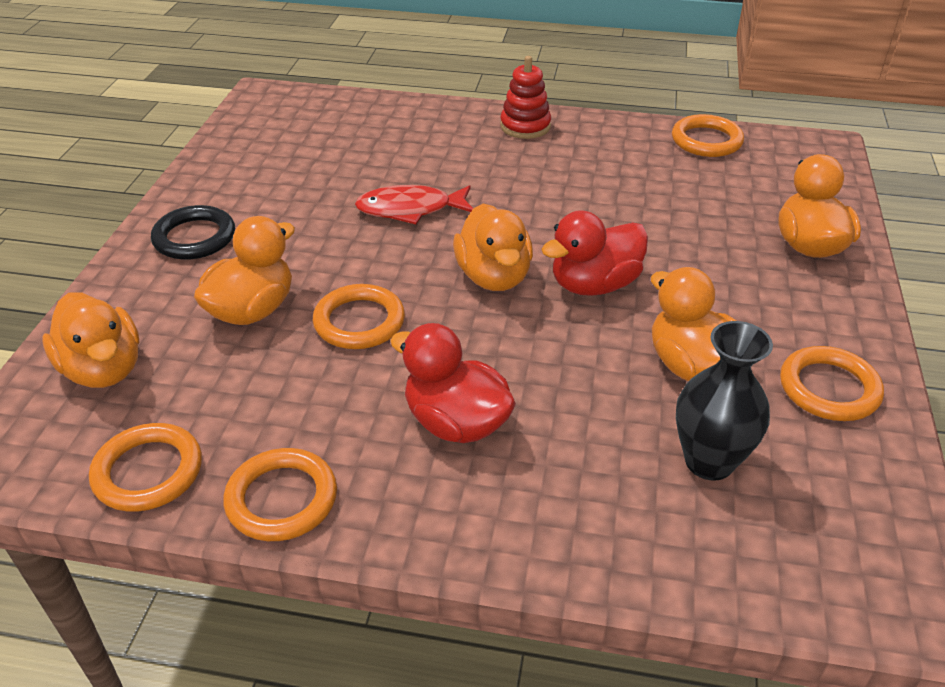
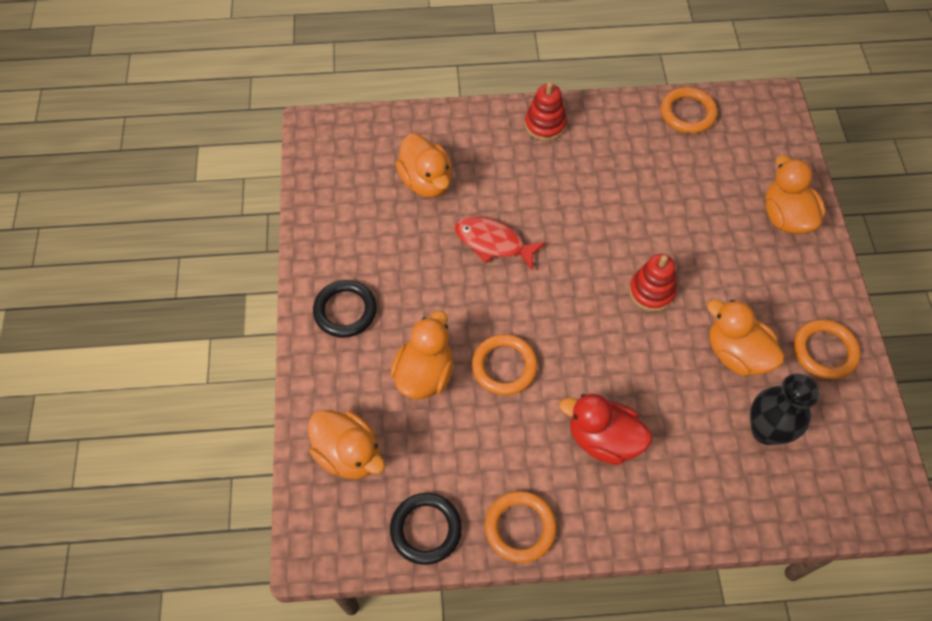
camera: 15 degrees left, 20 degrees up
orange ring [89,423,202,512] -> black ring [390,493,462,565]
red fish [355,185,473,224] -> red fish turned 45 degrees clockwise [455,216,546,271]
orange duck [453,204,533,291] -> orange duck moved to [396,134,452,198]
red duck [541,210,648,296] -> red stacking toy [629,254,677,311]

